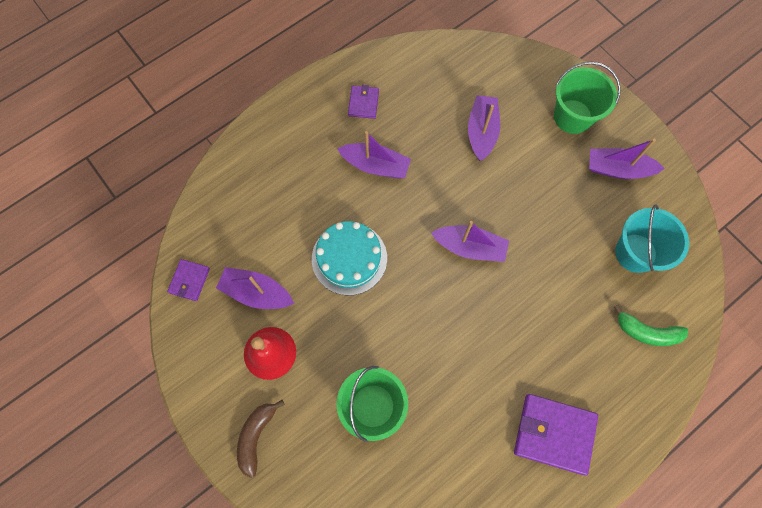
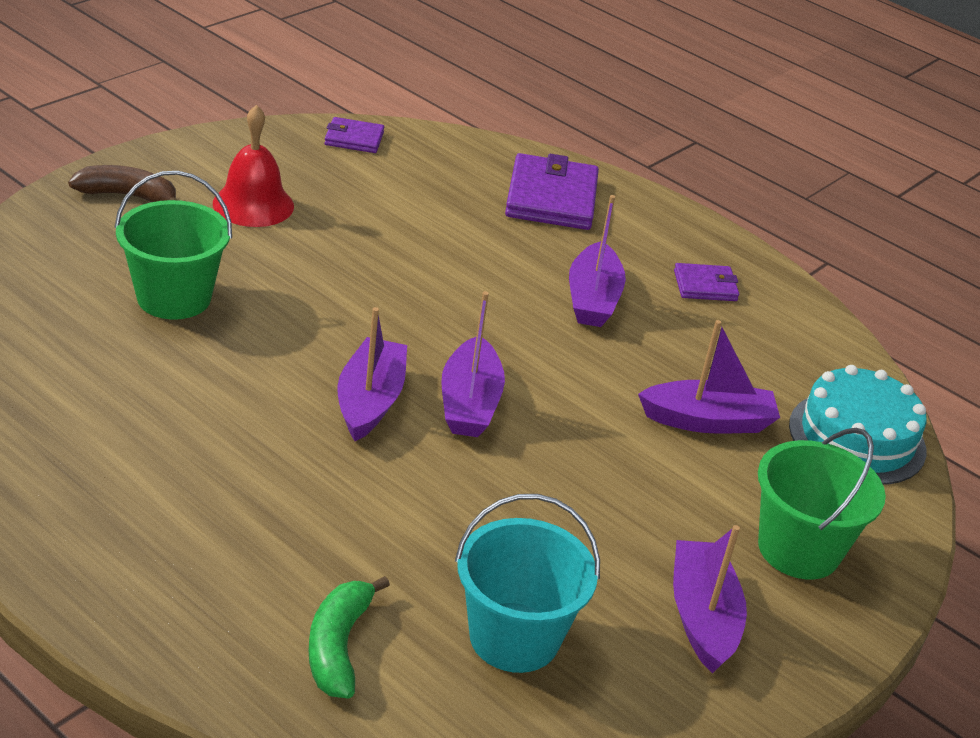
camera: 75 degrees right, 35 degrees down
purple boat [216,267,294,309] -> purple boat moved to [338,307,407,441]
turquoise cake [312,221,387,295] -> turquoise cake moved to [789,365,927,485]
purple wallet [514,394,598,476] -> purple wallet moved to [505,153,599,230]

